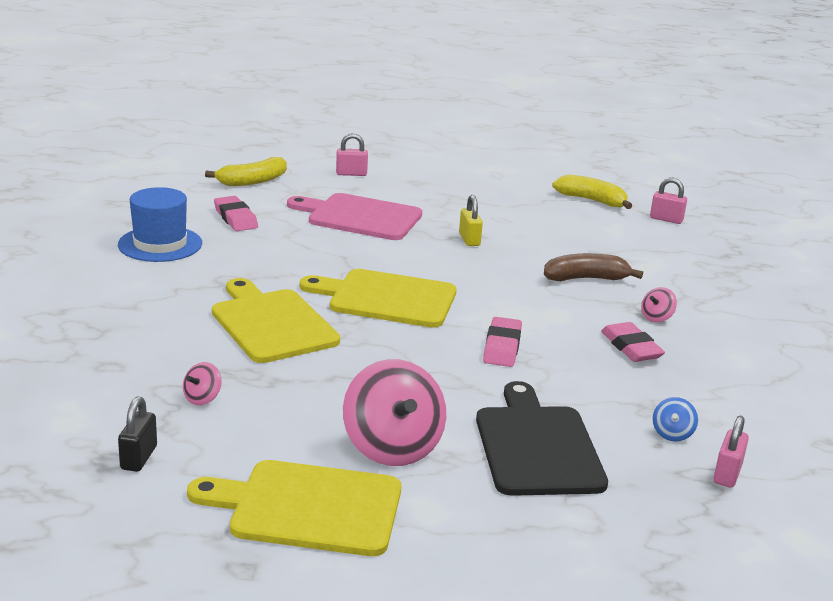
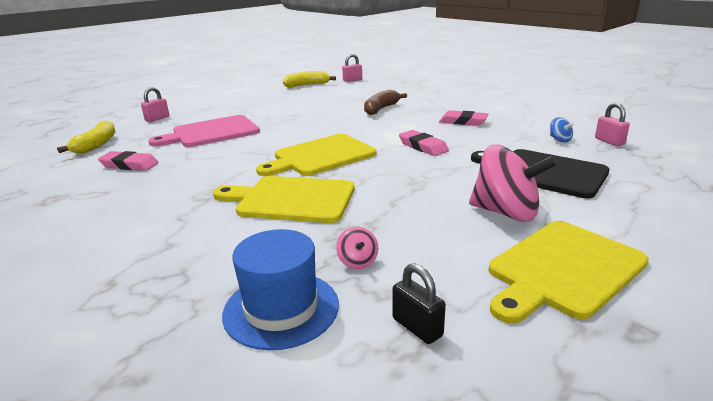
camera: 45 degrees left, 0 degrees up
blue hat [118,187,202,262] -> blue hat moved to [222,229,339,350]
yellow padlock [459,195,483,246] -> none
pink spinning top [641,287,677,322] -> none

